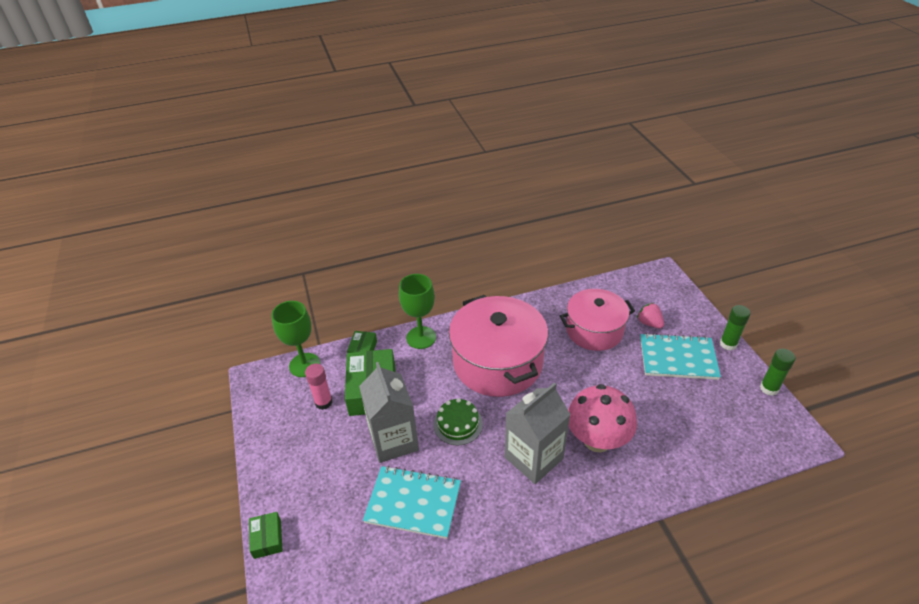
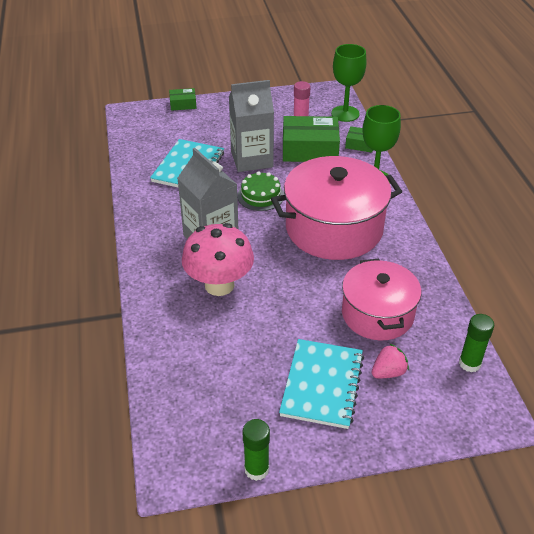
camera: 95 degrees right, 0 degrees up
green glue stick [720,305,750,350] -> green glue stick moved to [459,314,494,372]

